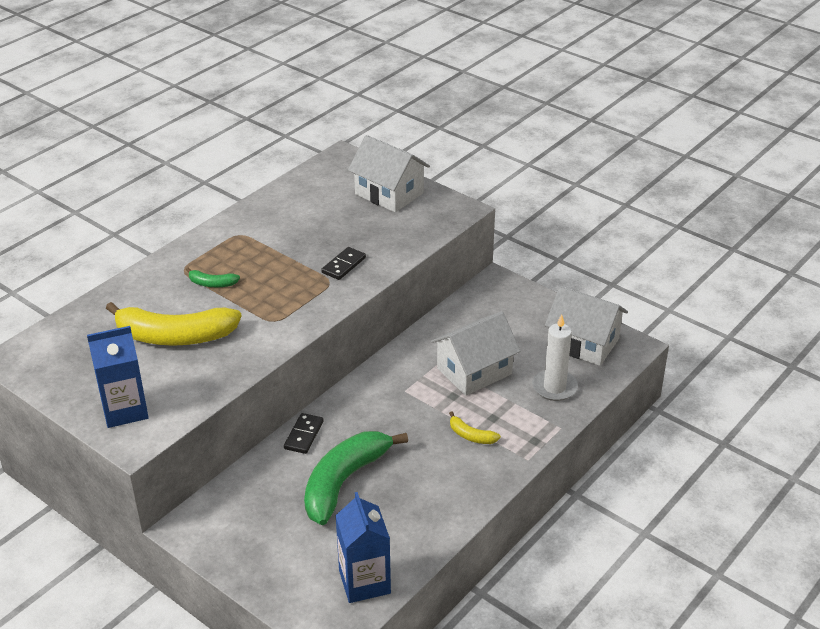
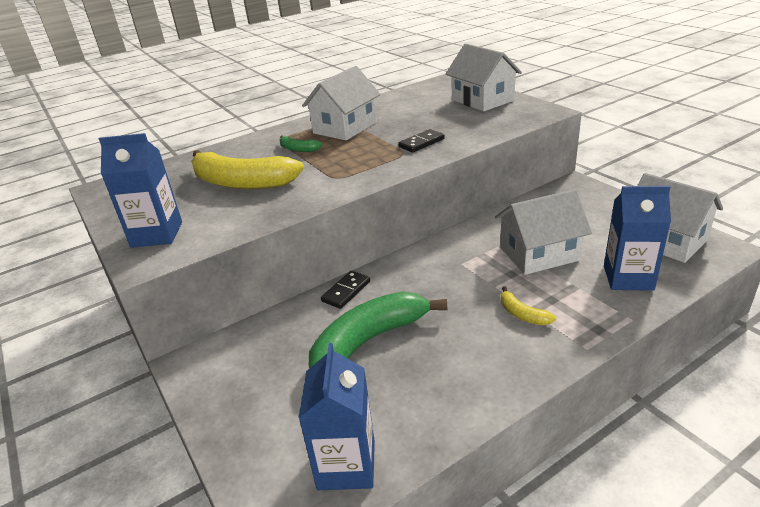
camera: 20 degrees right, 5 degrees down
white candle [532,314,578,401] -> blue carton [604,186,671,291]
none -> white house [302,66,381,140]

